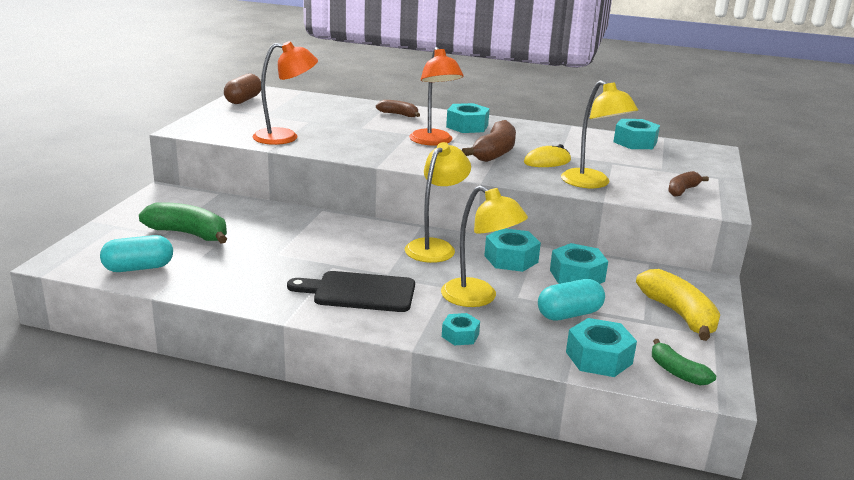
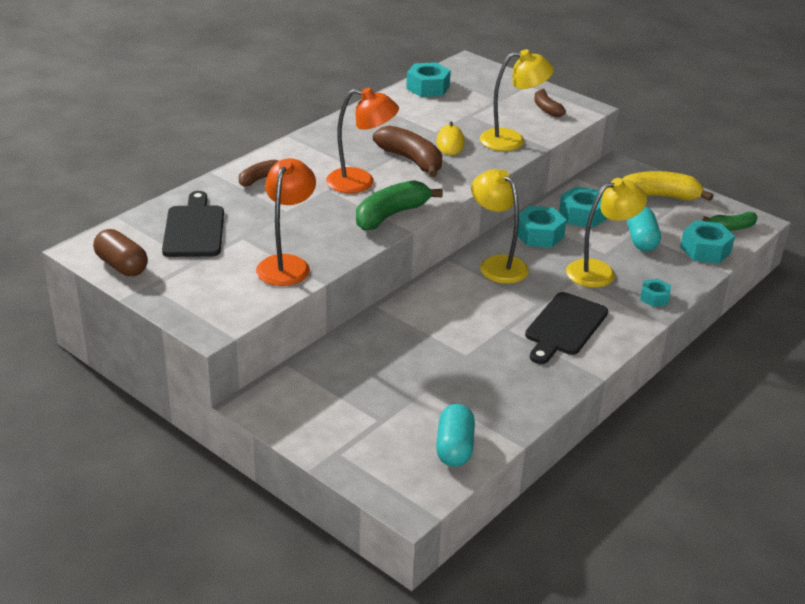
camera: 65 degrees left, 10 degrees up
green banana [139,202,227,244] -> green banana moved to [356,180,443,230]
turquoise nut [446,103,490,133] -> none
none -> black cutting board [162,191,224,257]

